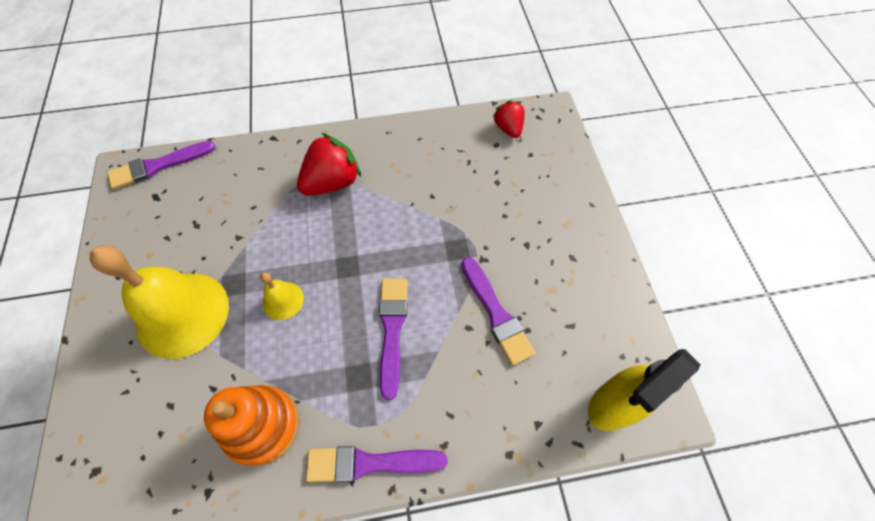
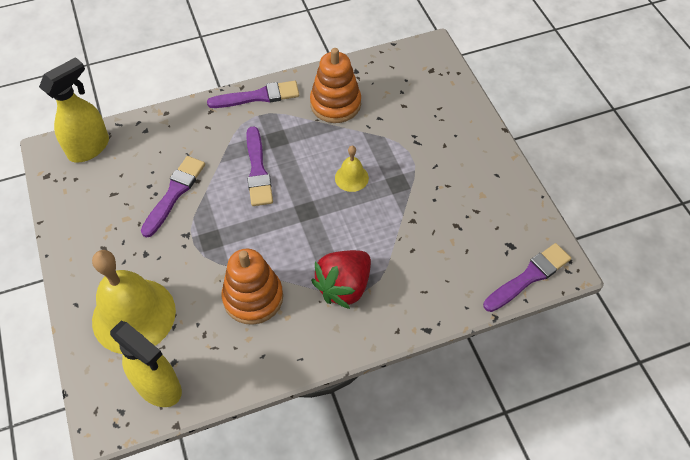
camera: 170 degrees right, 5 degrees down
yellow bell [90,245,229,359] -> yellow bell moved to [92,250,176,354]
purple brush [462,257,535,366] -> purple brush turned 60 degrees clockwise [141,156,205,238]
red strawberry [493,100,525,138] -> yellow spray bottle [110,321,182,407]
none -> orange stacking toy [222,249,283,325]

